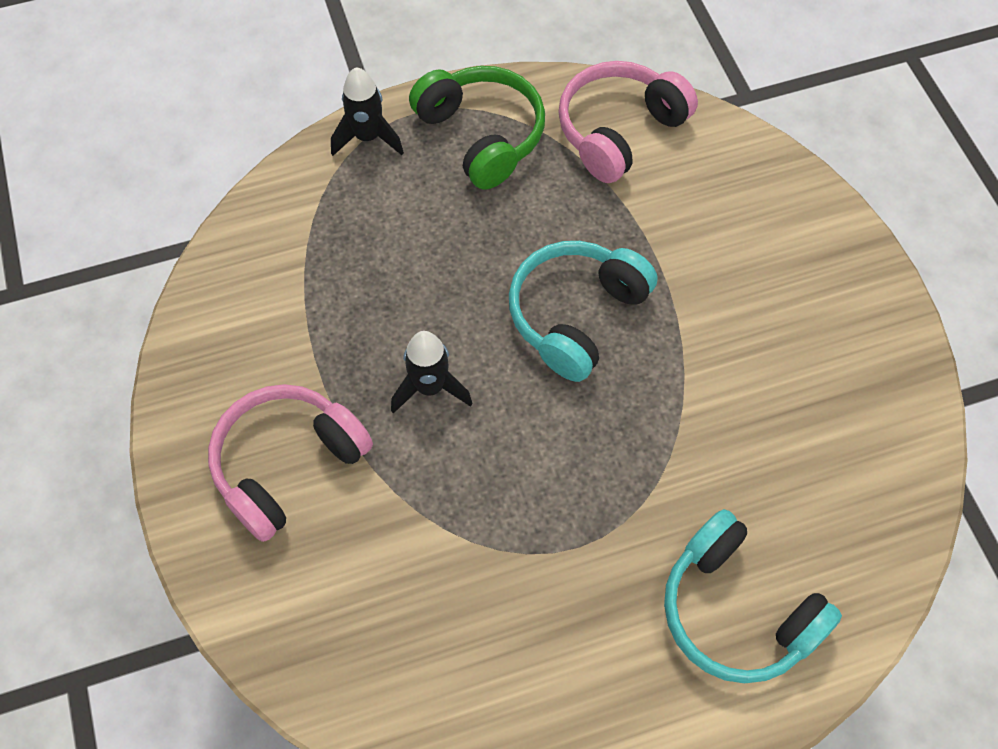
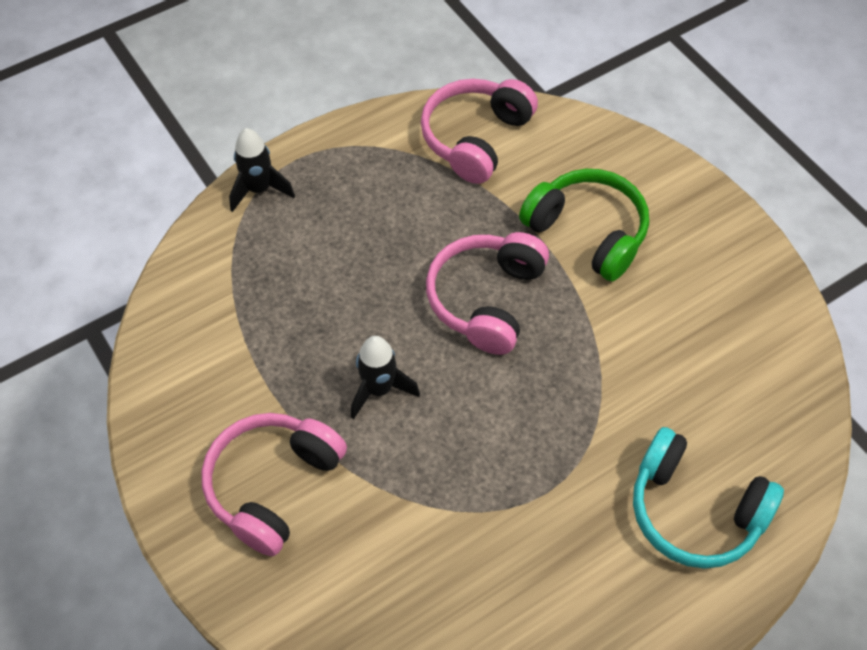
camera: 15 degrees left, 5 degrees down
green headphones [409,66,545,190] -> green headphones moved to [519,169,649,282]
turquoise headphones [509,241,658,382] -> pink headphones [426,232,549,355]

